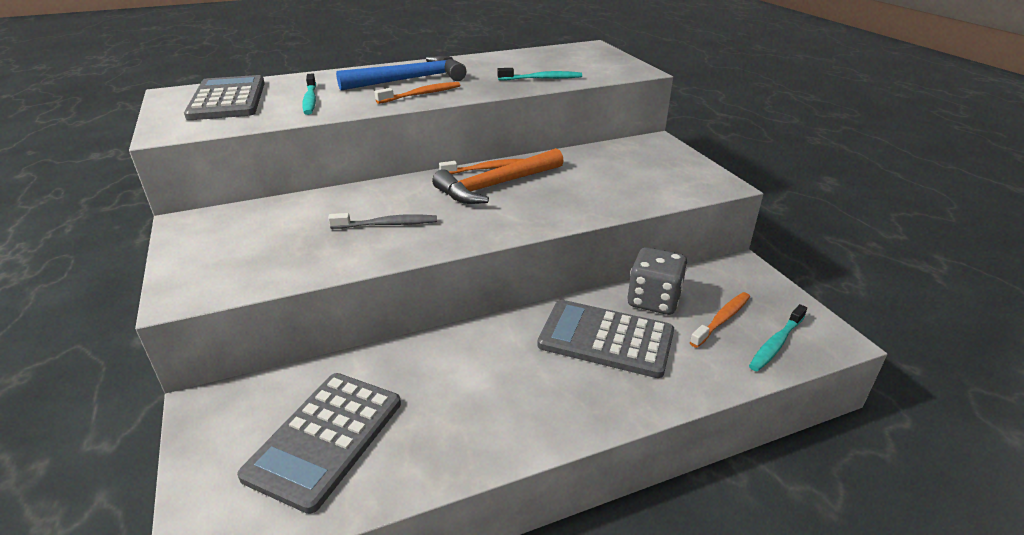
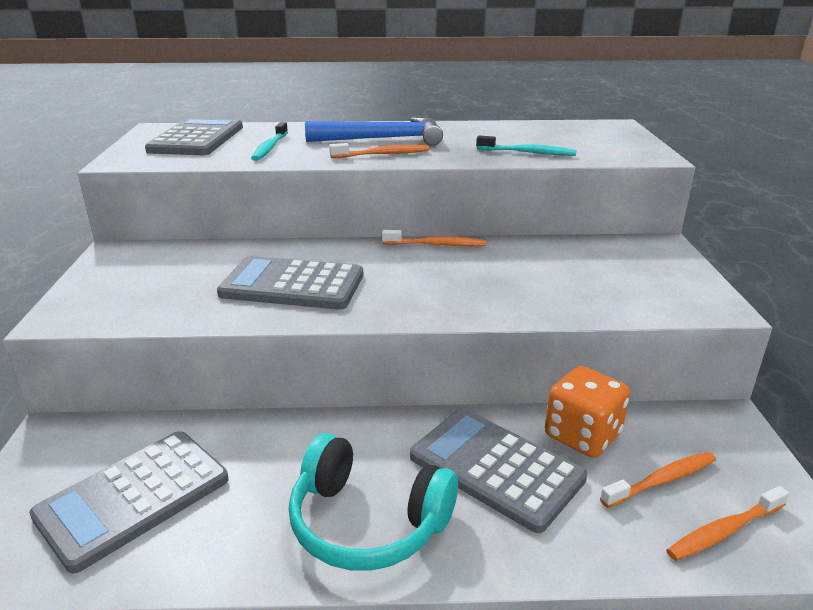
camera: 20 degrees right, 5 degrees down
grey toothbrush [328,213,437,229] -> grey calculator [217,256,363,310]
orange hammer [432,148,564,204] -> none
grey dice [628,247,687,315] -> orange dice [545,366,630,458]
turquoise toothbrush [749,304,807,372] -> orange toothbrush [666,486,789,561]
none -> turquoise headphones [289,433,458,571]

